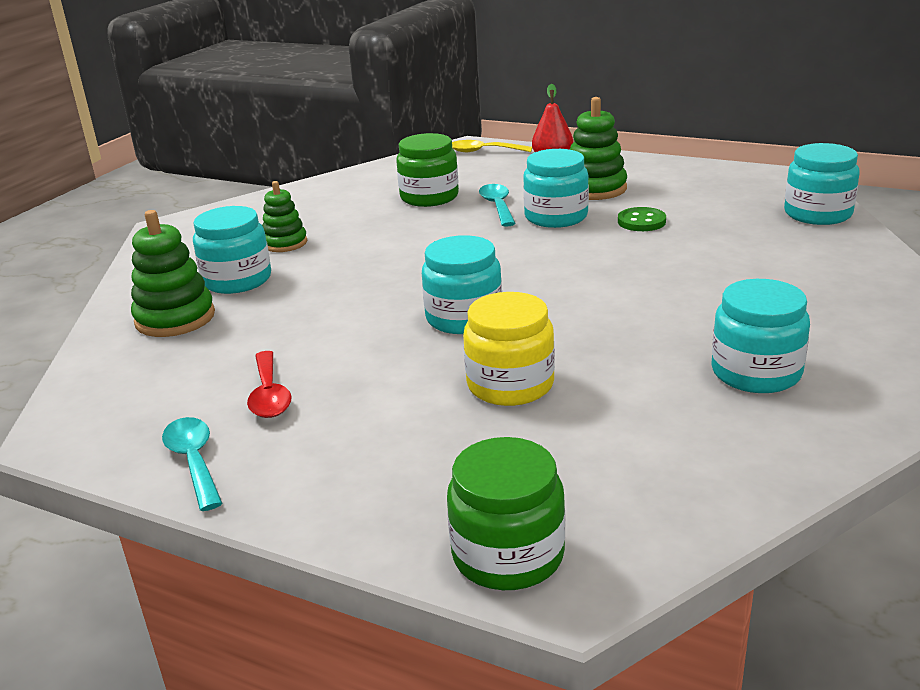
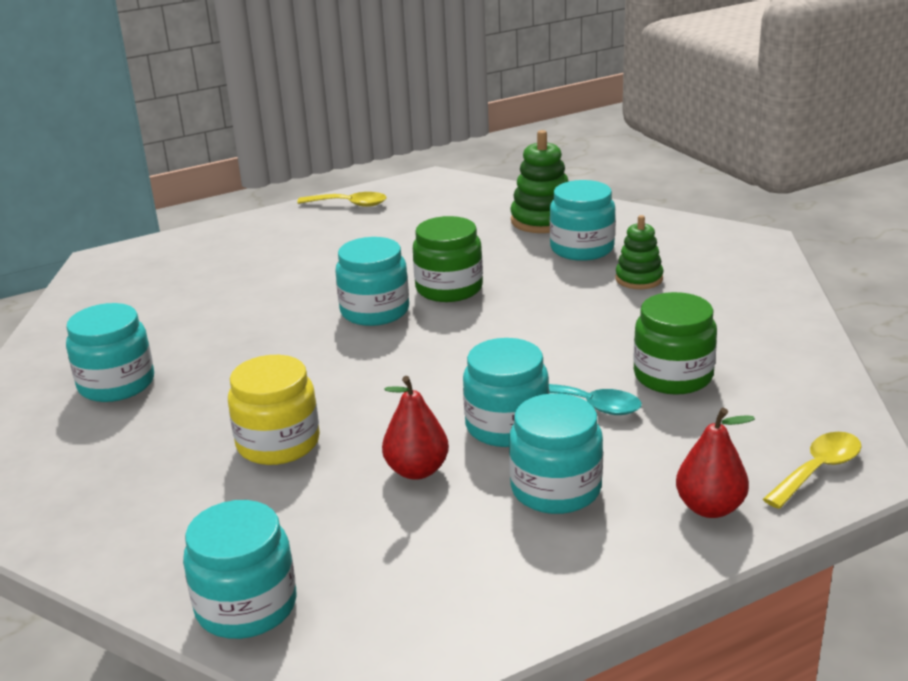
camera: 125 degrees right, 0 degrees up
turquoise spoon [162,417,223,511] -> yellow spoon [297,192,386,207]
red spoon [247,351,292,418] -> none
green jar [447,437,565,590] -> green jar moved to [413,216,483,302]
yellow jar [463,292,555,406] -> yellow jar moved to [228,355,320,465]
green stacking toy [570,97,627,200] -> turquoise jar [509,393,603,514]
green button [618,207,666,231] -> red pear [382,376,449,480]

